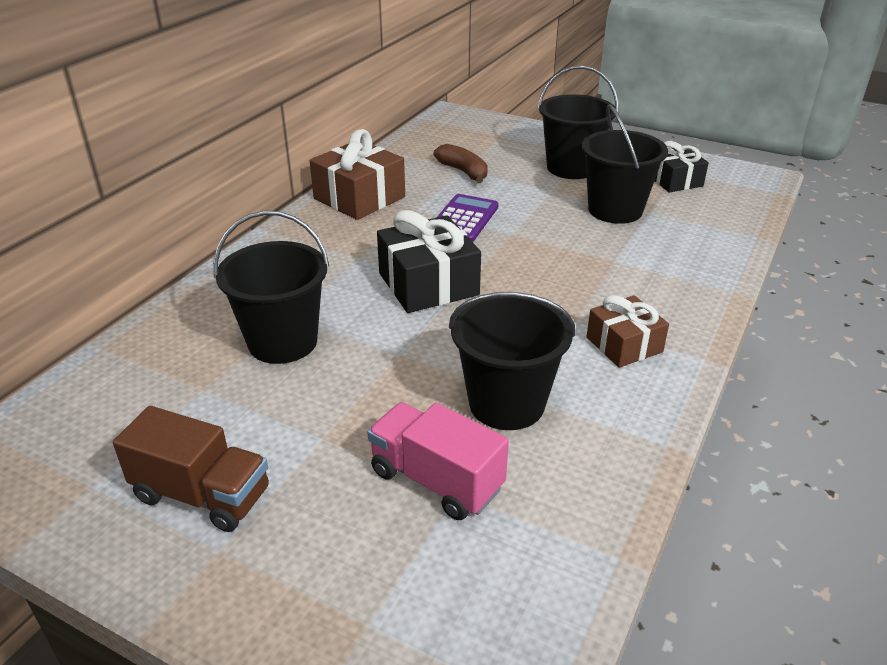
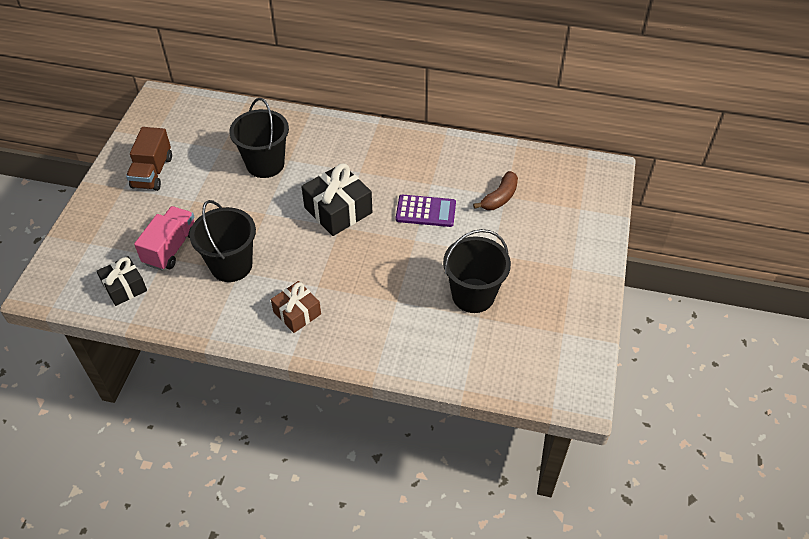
camera: 75 degrees right, 15 degrees up
brown gift [310,129,405,220] -> none
black bucket [538,66,618,179] -> none
black gift [655,141,709,193] -> black gift moved to [97,256,147,306]

